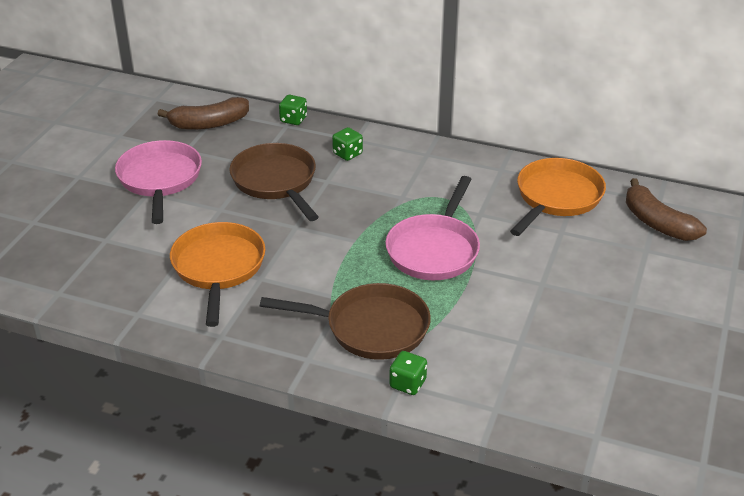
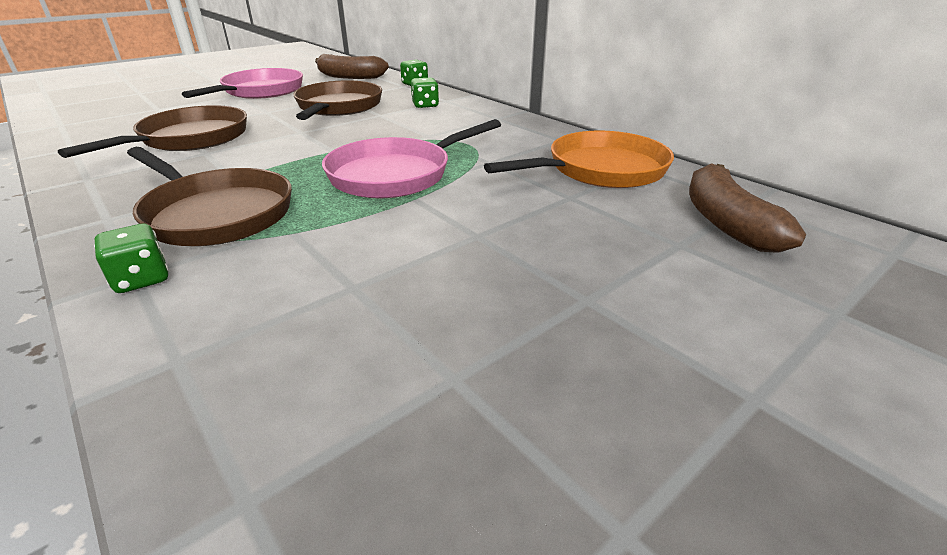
camera: 30 degrees right, 5 degrees down
orange pan [170,222,266,327] -> brown pan [58,105,247,158]

